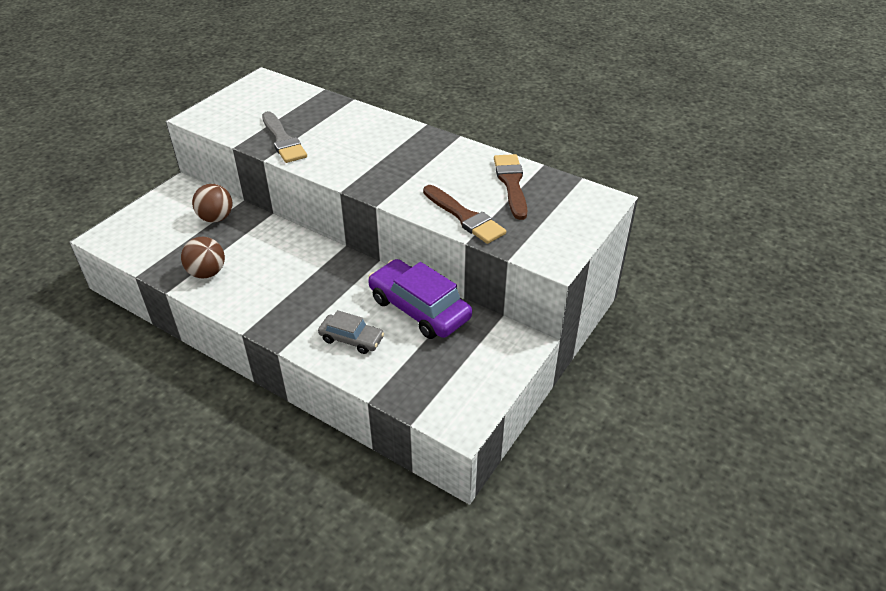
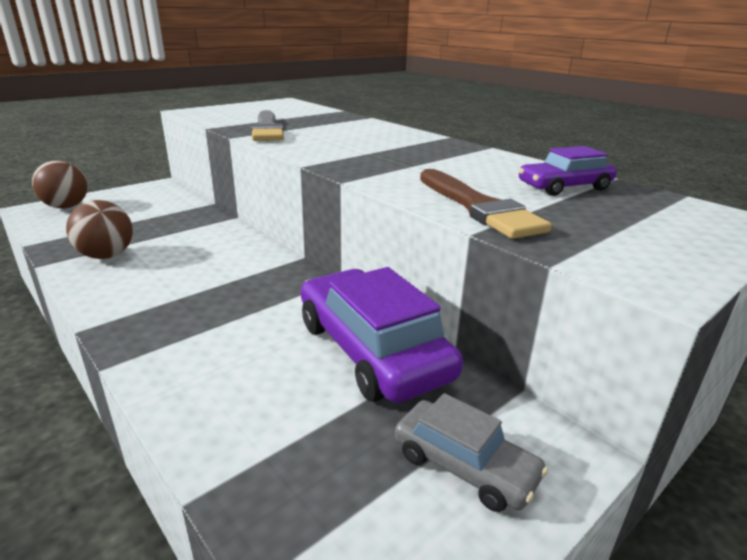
camera: 15 degrees right, 15 degrees down
brown ball [192,184,232,222] -> brown ball moved to [32,160,88,209]
grey car [318,310,384,354] -> grey car moved to [395,393,548,512]
brown brush [494,154,527,220] -> purple car [519,146,617,196]

